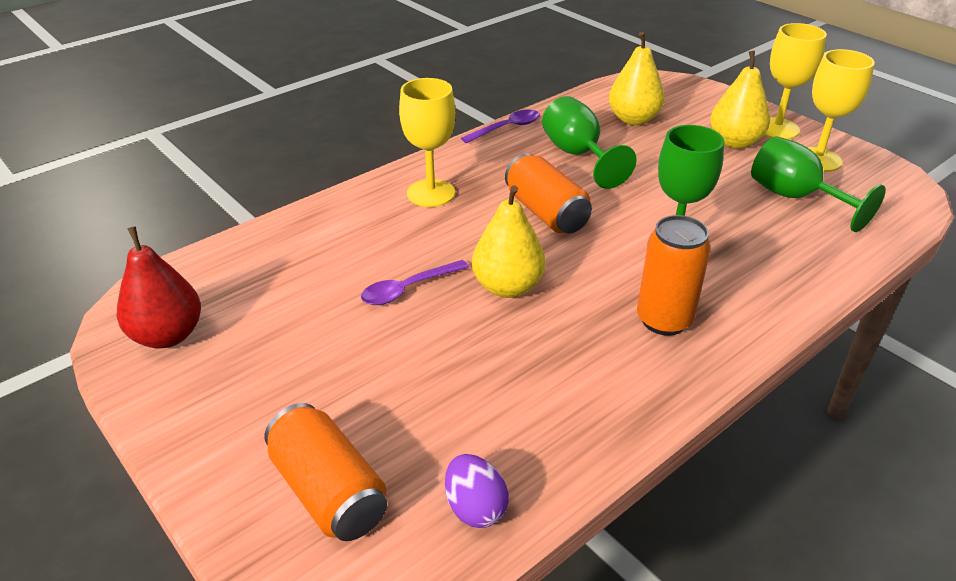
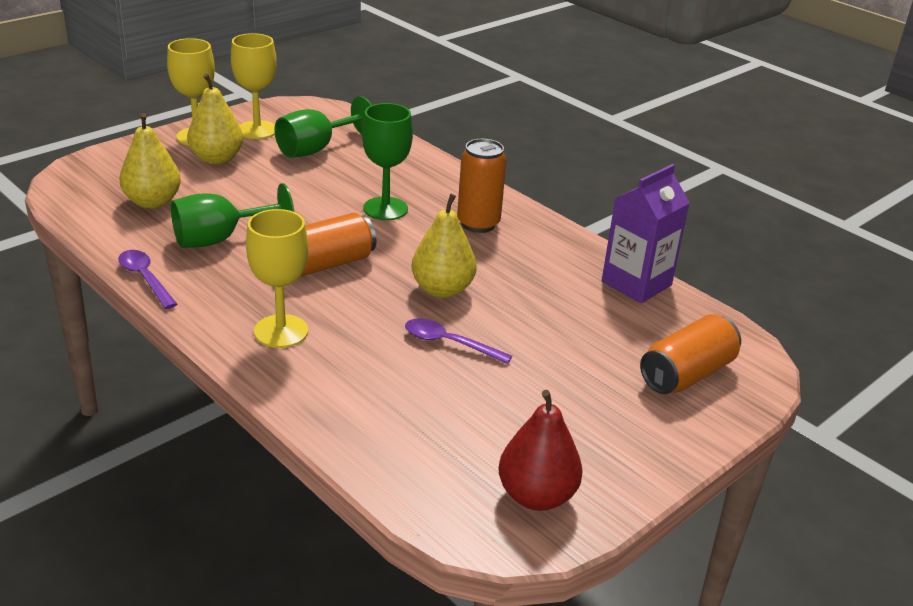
camera: 95 degrees left, 5 degrees down
purple spoon [361,260,469,305] -> purple spoon turned 150 degrees clockwise [405,318,512,364]
purple egg [445,454,508,528] -> none
none -> purple carton [602,164,690,303]

